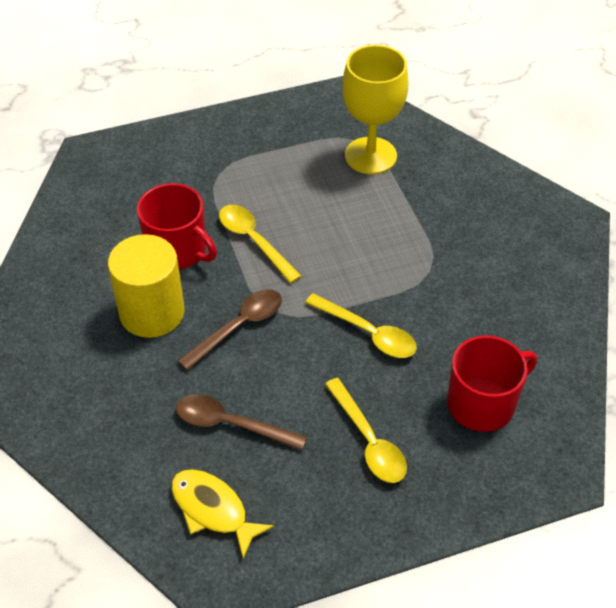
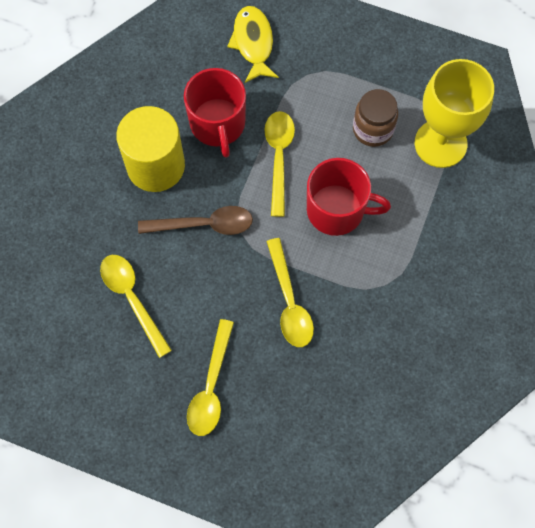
camera: 40 degrees right, 20 degrees up
yellow fish [171,469,274,559] -> yellow fish moved to [227,6,279,83]
brown spoon [176,394,307,450] -> yellow spoon [100,255,172,358]
red mug [447,335,537,432] -> red mug moved to [307,158,391,236]
none -> brown jar [353,89,398,147]

